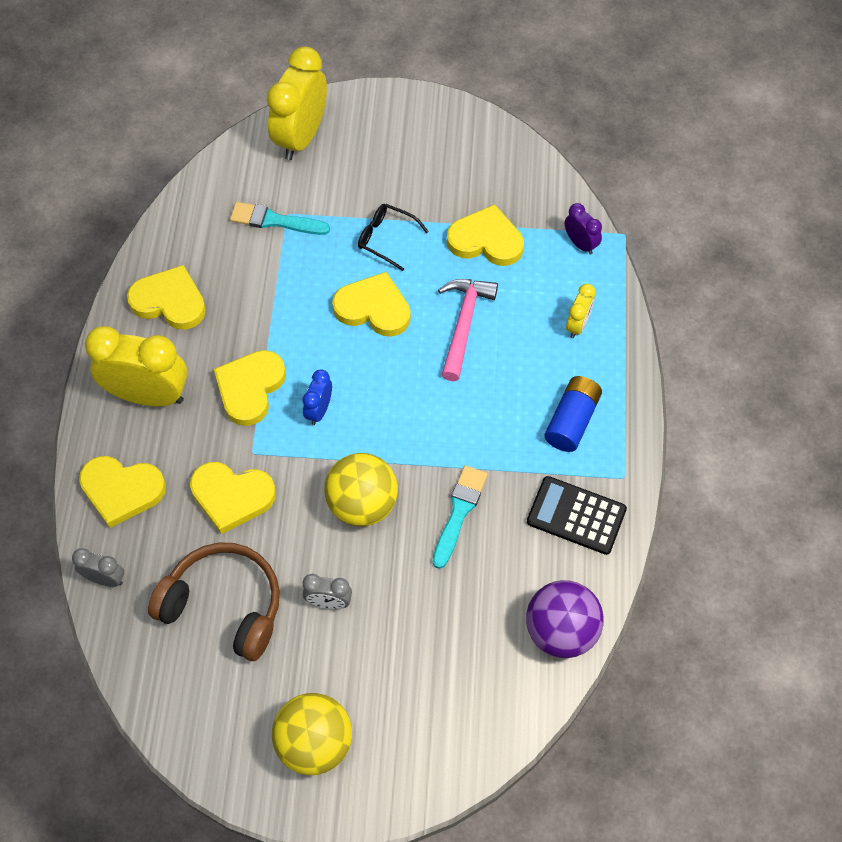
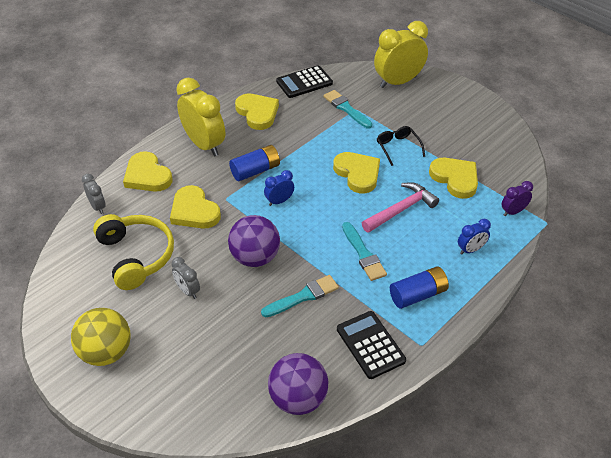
camera: 40 degrees right, 15 degrees down
brown headphones [148,543,280,661] -> yellow headphones [93,214,174,290]
yellow heart [214,350,286,426] -> blue battery [229,145,280,181]
yellow ball [324,453,398,526] -> purple ball [228,215,280,267]
purple clock [565,203,602,255] -> purple clock turned 120 degrees counterclockwise [502,181,533,216]
yellow clock [566,284,596,338] -> blue clock [458,219,491,254]
none -> black calculator [276,65,333,98]
none -> turquoise brush [342,222,387,281]

